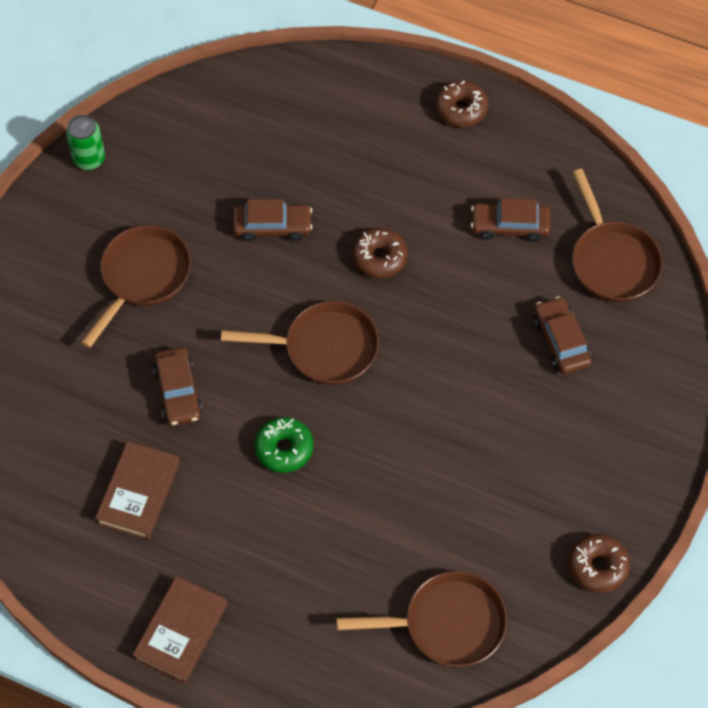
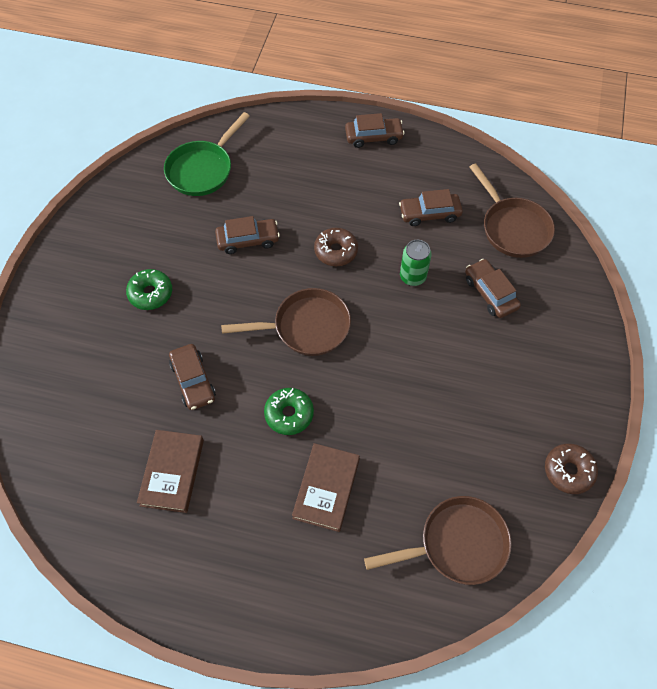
camera: 10 degrees left, 0 degrees up
green can [66,115,105,170] -> green can moved to [400,240,432,286]
brown pan [81,225,191,348] -> green donut [126,269,172,310]
brown book [132,576,228,684] -> brown book moved to [292,443,360,532]
brown donut [435,80,489,127] -> brown car [345,113,405,148]
none -> green pan [164,112,250,196]

